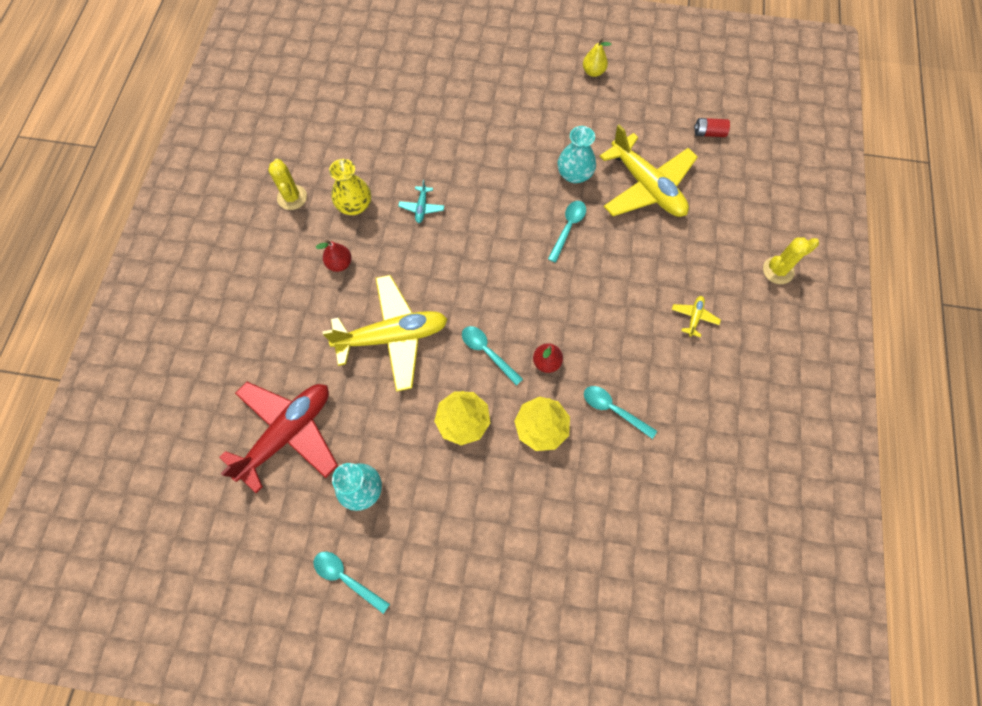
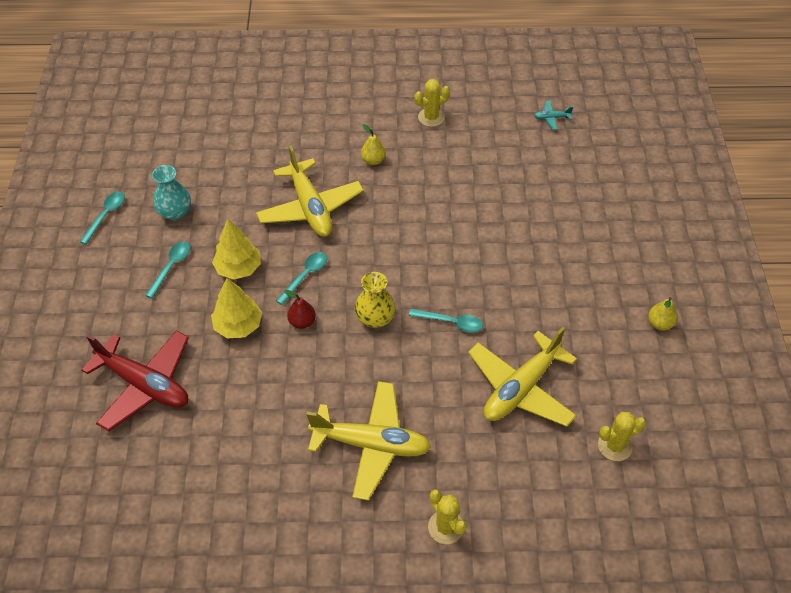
camera: 80 degrees right, 15 degrees down
red plane [219,382,338,493] -> red plane moved to [81,330,189,431]
red pear [316,240,352,272] -> yellow pear [361,124,386,165]
yellow vase [329,159,371,215] -> yellow vase moved to [355,272,395,328]
turquoise plane [398,180,444,223] -> turquoise plane moved to [534,101,573,130]
turquoise vase [557,126,596,183] -> none
turquoise spoon [584,386,657,439] -> turquoise spoon moved to [145,241,191,298]
yellow plane [672,296,721,337] -> yellow plane [306,381,431,501], size x2.50
red battery [694,118,730,137] -> yellow cactus [598,412,646,461]

